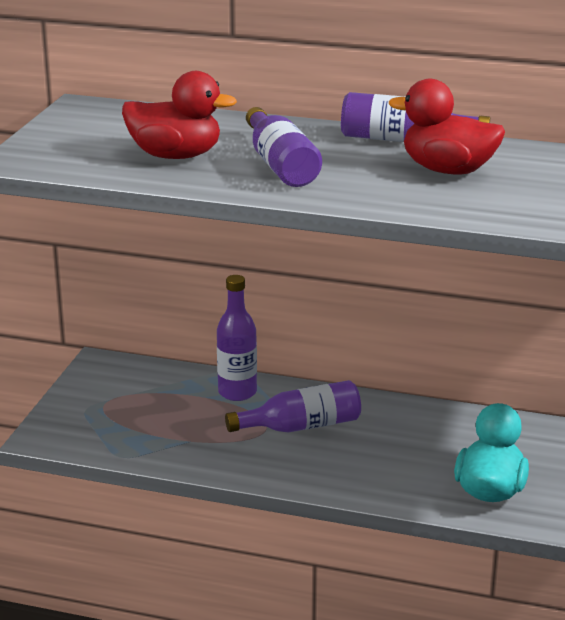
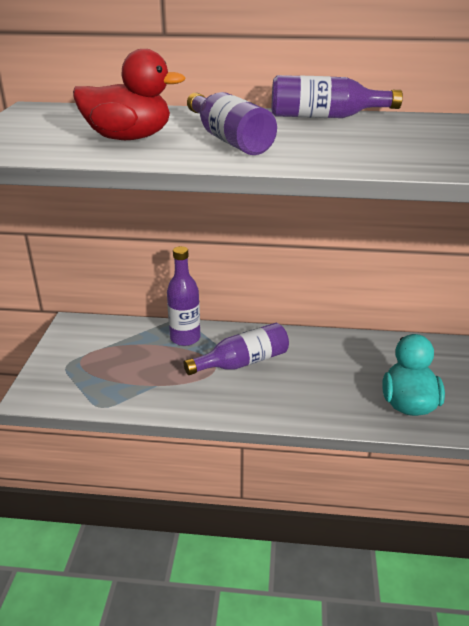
camera: 10 degrees left, 5 degrees up
red duck [389,79,505,175] -> none

